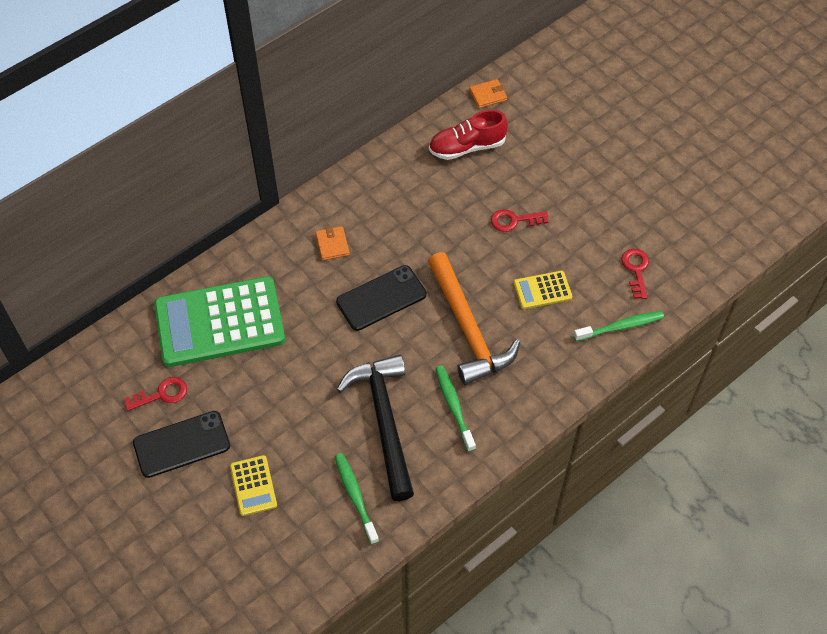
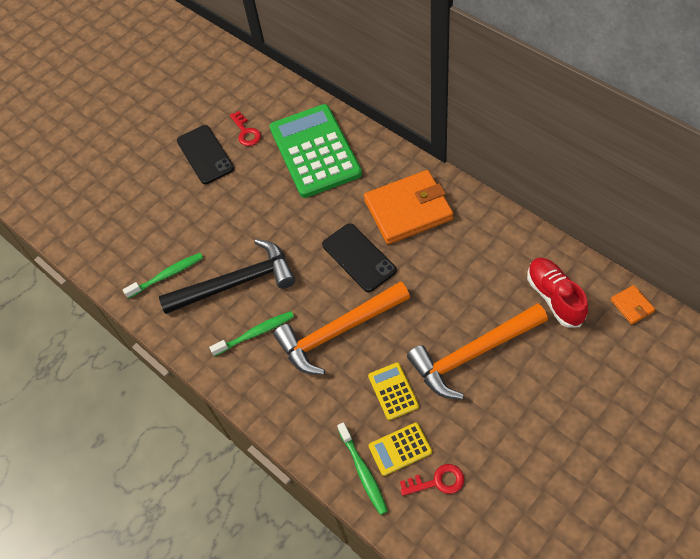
camera: 90 degrees right, 0 degrees up
yellow calculator [230,455,277,516] -> yellow calculator moved to [369,422,432,476]
orange wallet [315,226,350,261] -> orange wallet [364,170,453,244], size x2.35
red key [491,209,548,232] -> orange hammer [407,303,548,399]

